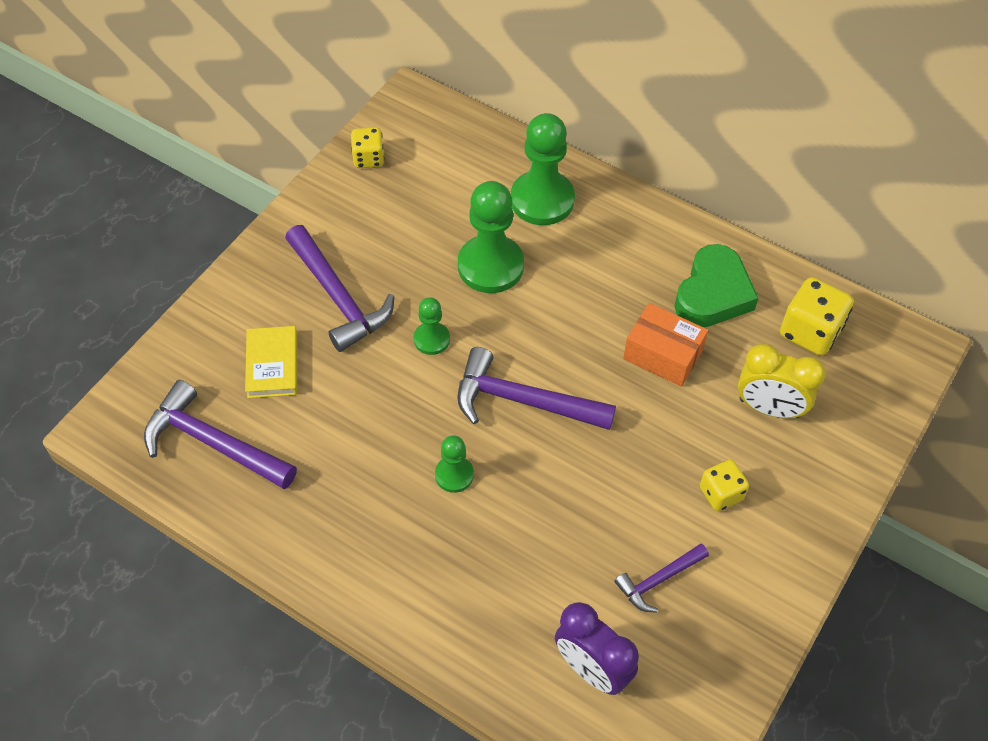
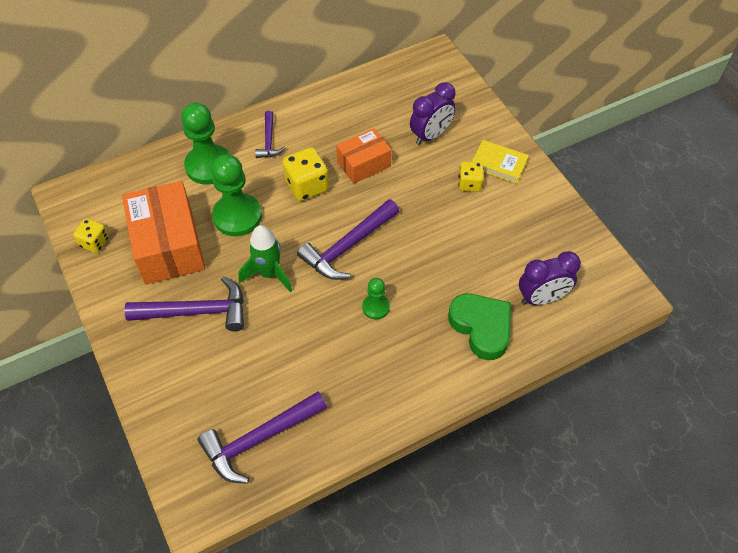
camera: 60 degrees left, 0 degrees up
yellow book [245,326,297,398] -> yellow book moved to [472,140,529,184]
green pawn [414,297,450,355] -> green rocket [238,225,292,293]
purple hammer [614,543,709,613] -> purple hammer moved to [255,111,285,158]
green heart [674,244,759,327] -> green heart moved to [448,294,511,360]
yellow clock [738,344,826,418] -> purple clock [410,82,456,145]
yellow dice [780,277,854,356] -> yellow dice moved to [282,147,329,201]
none -> orange box [122,181,205,285]

